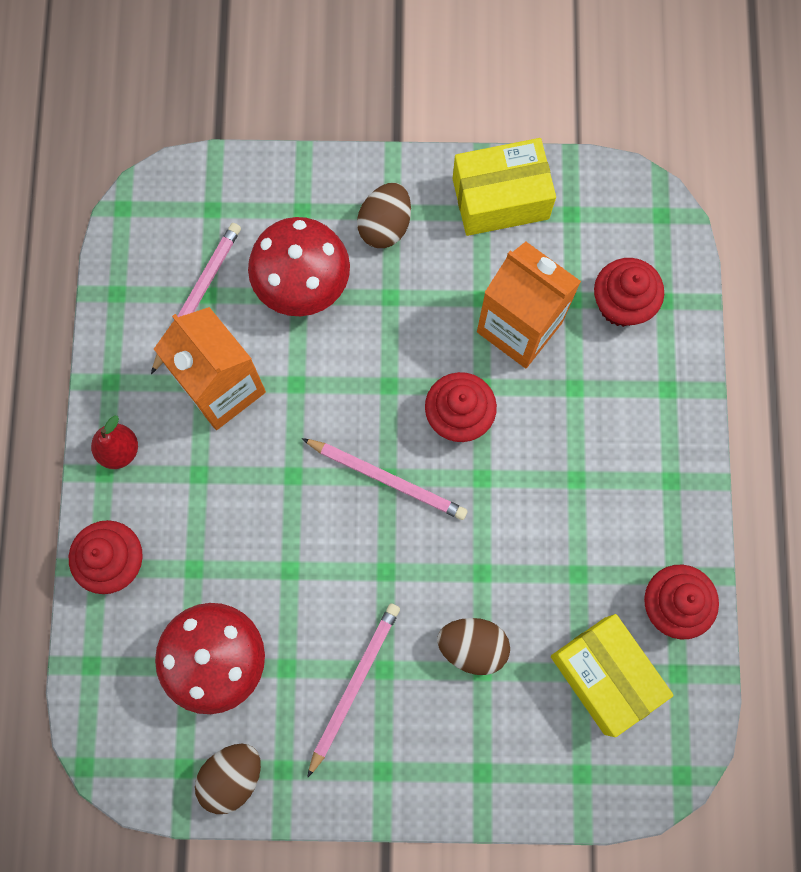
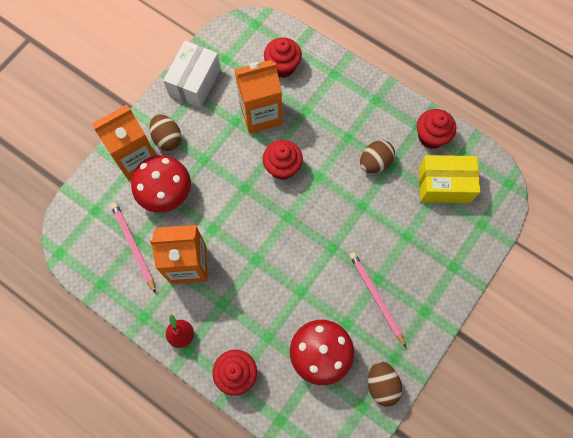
camera: 55 degrees left, 5 degrees down
pink pencil [302,438,468,520] -> none
brown egg [437,618,510,675] -> brown egg moved to [360,140,395,173]
yellow box [453,138,556,236] -> white box [163,41,221,108]
none -> orange carton [92,105,156,181]

